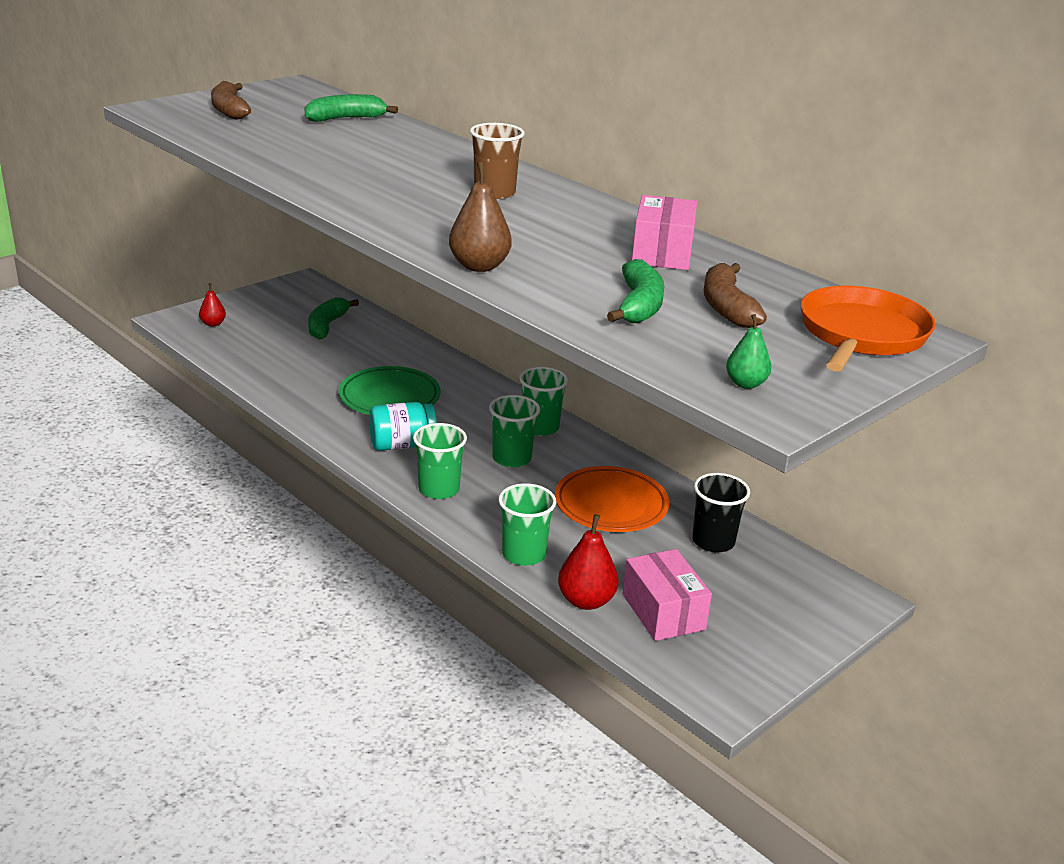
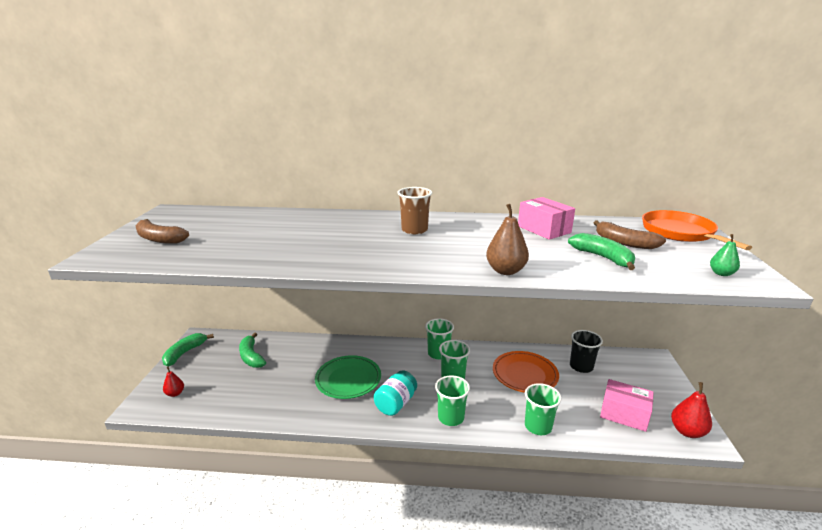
camera: 40 degrees left, 5 degrees down
green banana [304,94,398,122] -> green banana moved to [162,333,214,366]
red pear [558,514,619,610] -> red pear moved to [671,382,712,438]

